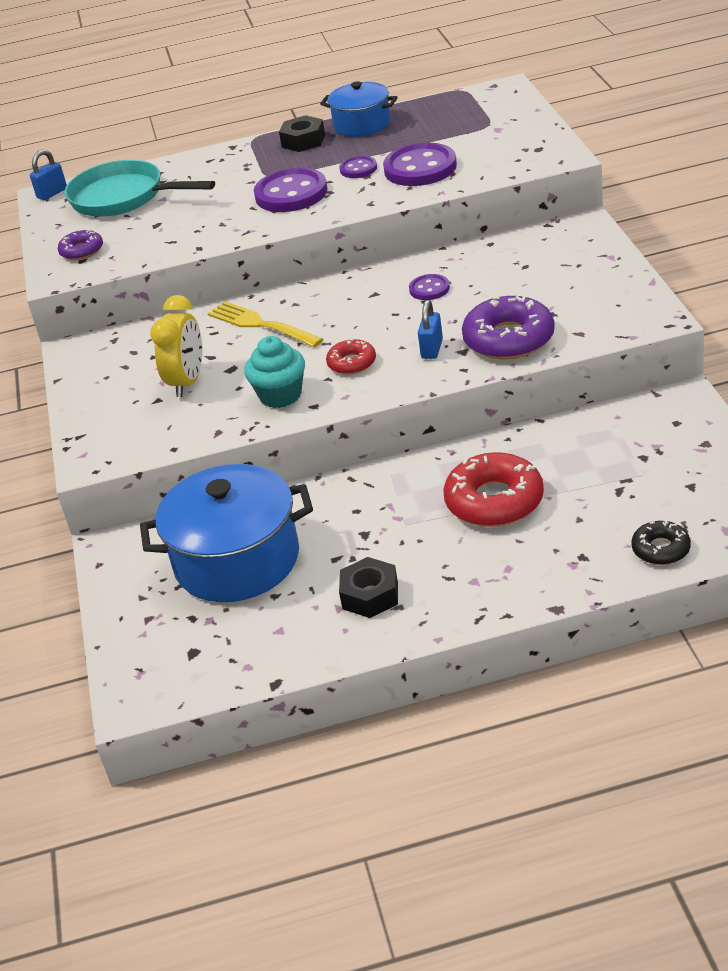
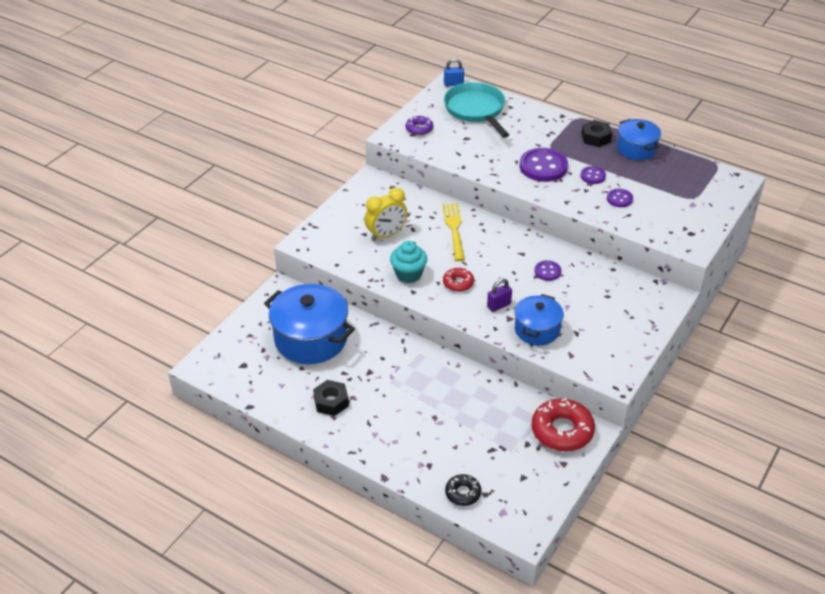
camera: 40 degrees right, 5 degrees up
purple button [383,143,457,186] -> purple button [607,189,633,207], size x0.52
blue padlock [418,300,443,359] -> purple padlock [487,279,512,312]
red donut [443,452,544,527] -> red donut moved to [532,398,595,451]
purple donut [462,295,555,359] -> blue pot [515,294,564,345]

